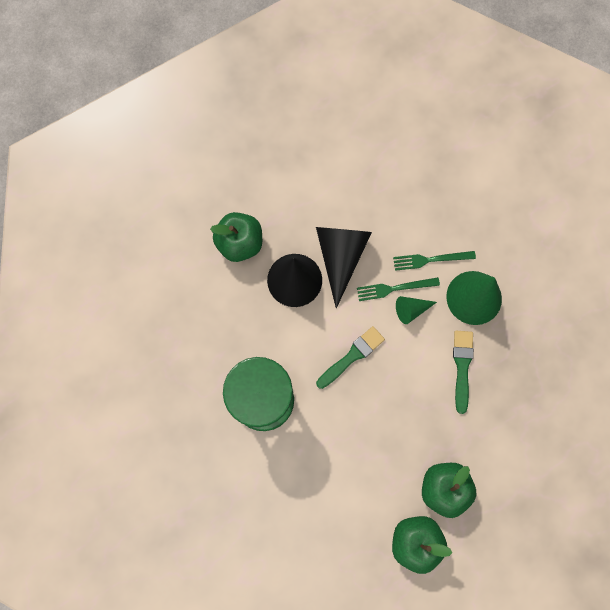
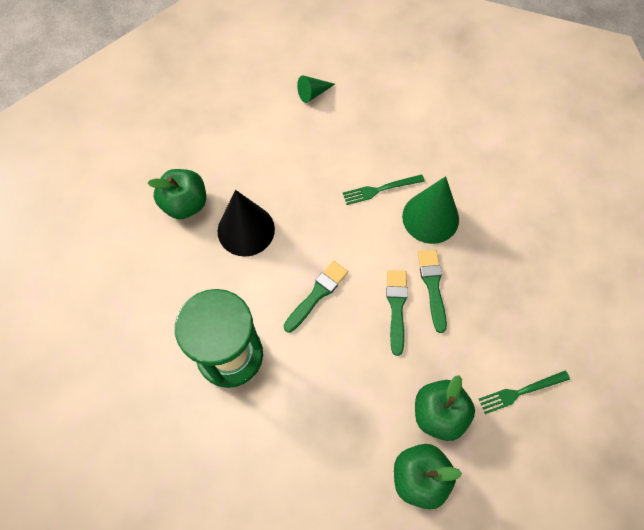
camera: 10 degrees left, 10 degrees down
black cone [316,227,372,309] -> none
green fork [357,277,440,301] -> green fork moved to [479,371,570,414]
green cone [396,296,437,324] -> green cone moved to [297,75,335,103]
none -> green brush [387,270,408,356]

